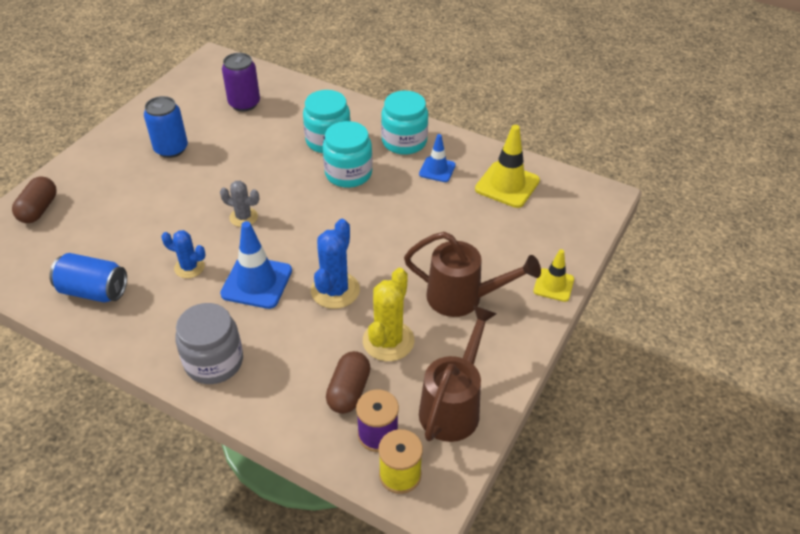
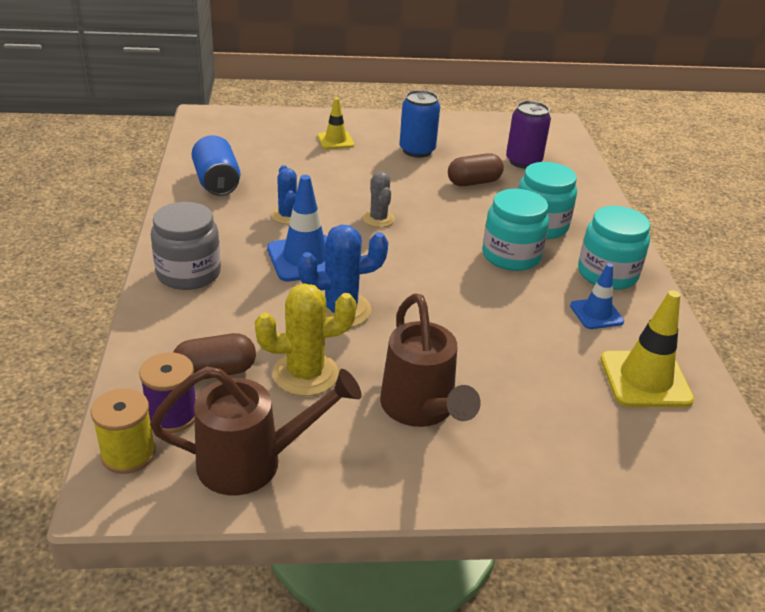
camera: 55 degrees right, 10 degrees down
brown capsule [12,177,57,223] -> brown capsule moved to [448,153,504,186]
yellow traffic cone [533,249,574,302] -> yellow traffic cone moved to [318,98,354,149]

